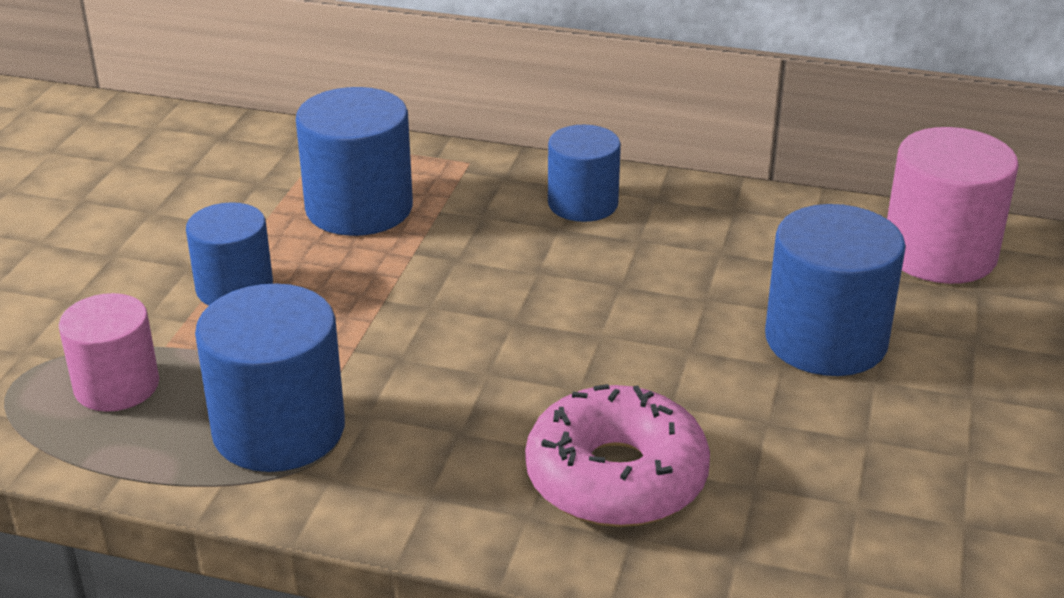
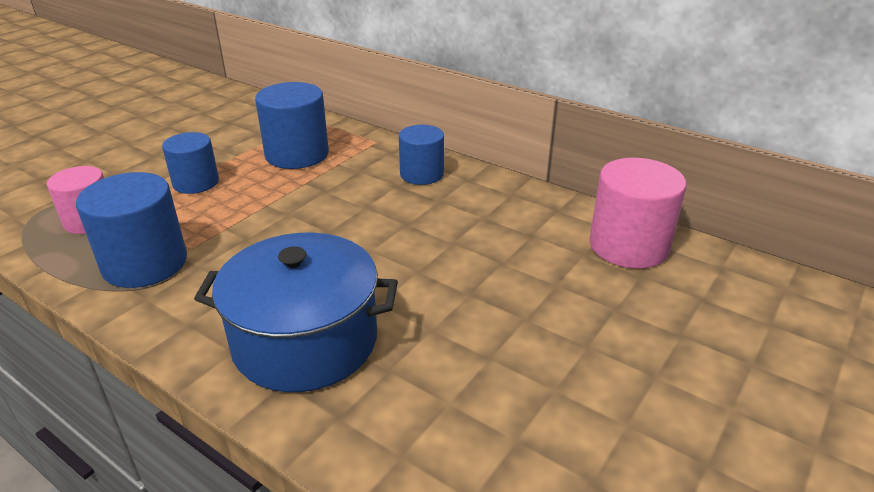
camera: 20 degrees right, 0 degrees up
pink donut [525,384,710,527] -> blue pot [194,233,398,392]
blue cylinder [765,204,906,376] -> none

